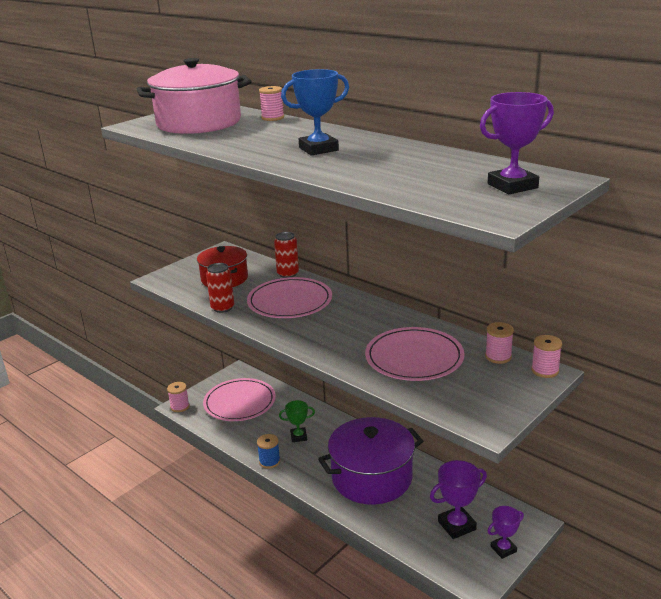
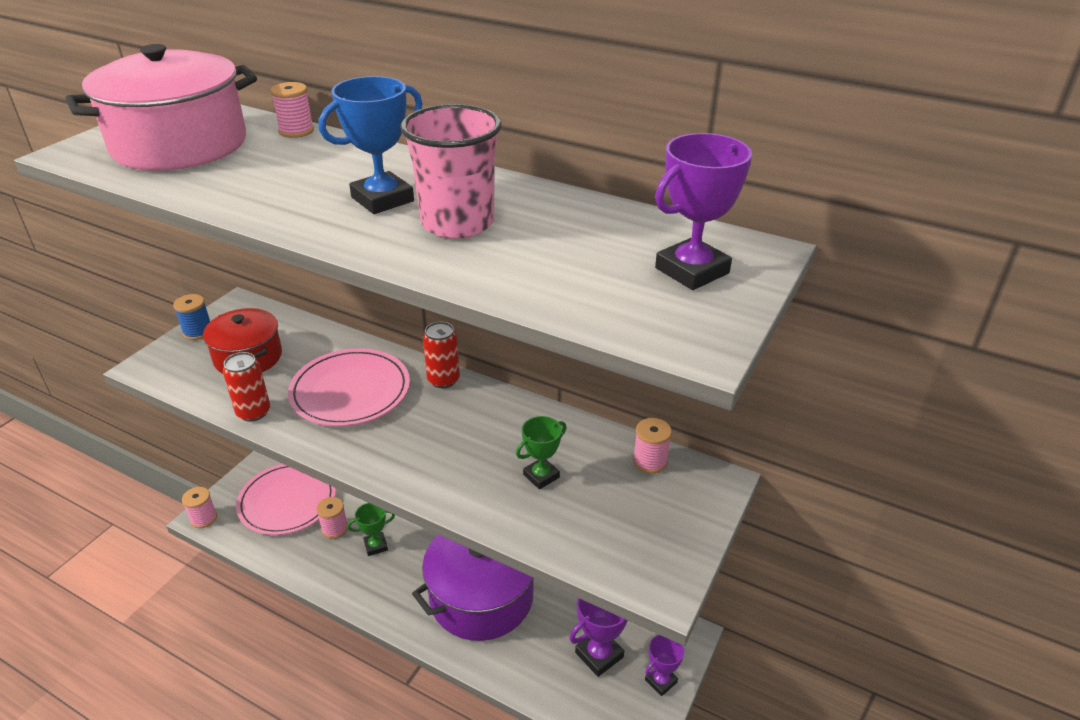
camera: 15 degrees left, 10 degrees up
blue spool [257,434,280,469] -> blue spool moved to [173,294,210,340]
red can [274,232,299,278] -> red can moved to [423,322,460,388]
pink plate [365,327,465,381] -> green trophy [516,416,566,489]
pink spool [531,335,562,378] -> pink spool moved to [316,497,348,539]
none -> pink cup [400,104,502,239]

